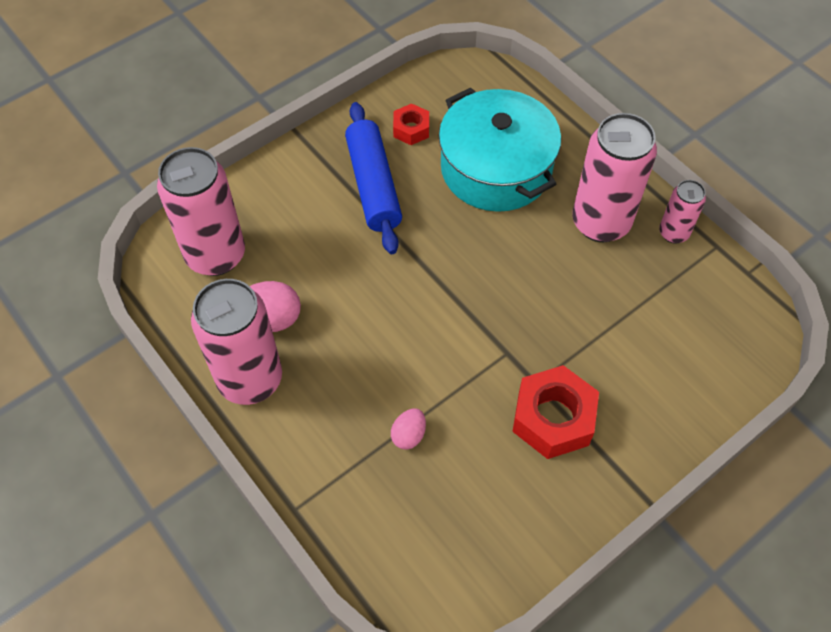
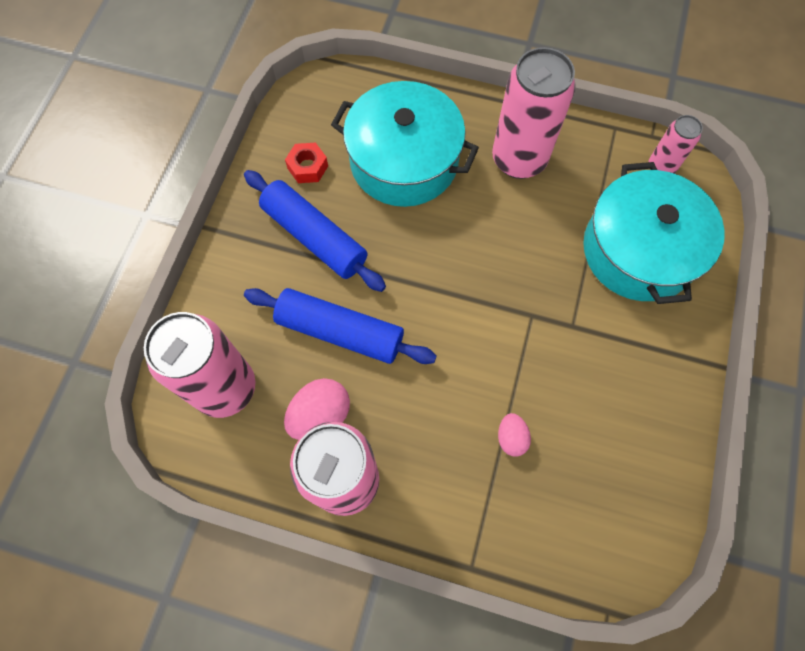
camera: 35 degrees left, 10 degrees up
red nut [512,365,599,459] -> none
pink can [659,180,706,244] -> pink can moved to [649,115,703,174]
none -> blue rolling pin [244,288,437,364]
none -> turquoise pot [583,162,725,304]

